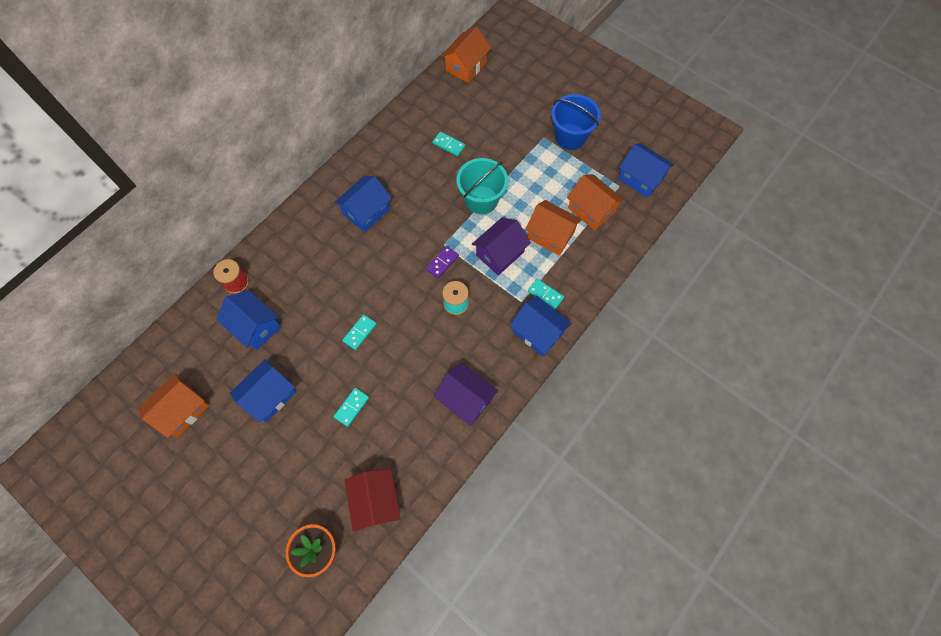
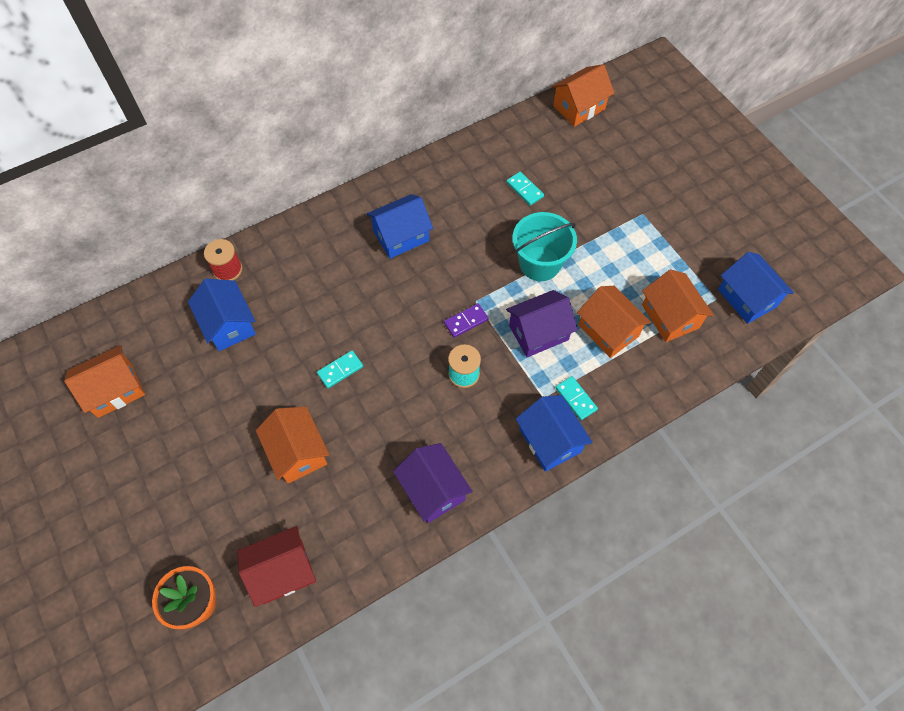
camera: 20 degrees right, 5 degrees down
blue house [229,359,296,423] -> none
turquoise domino [334,388,369,427] -> orange house [256,407,329,484]
red house [345,469,401,532] -> red house turned 60 degrees clockwise [237,526,316,607]
blue bucket [551,94,601,150] -> none

